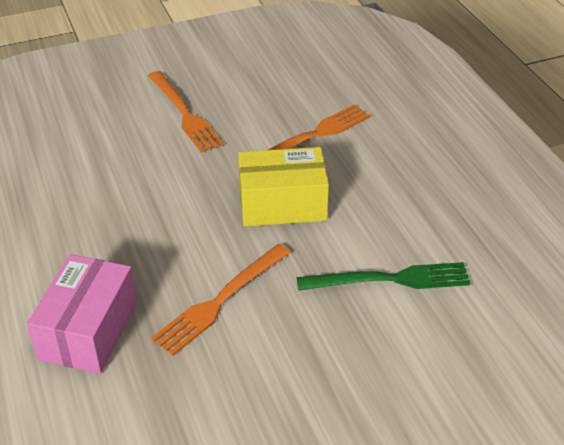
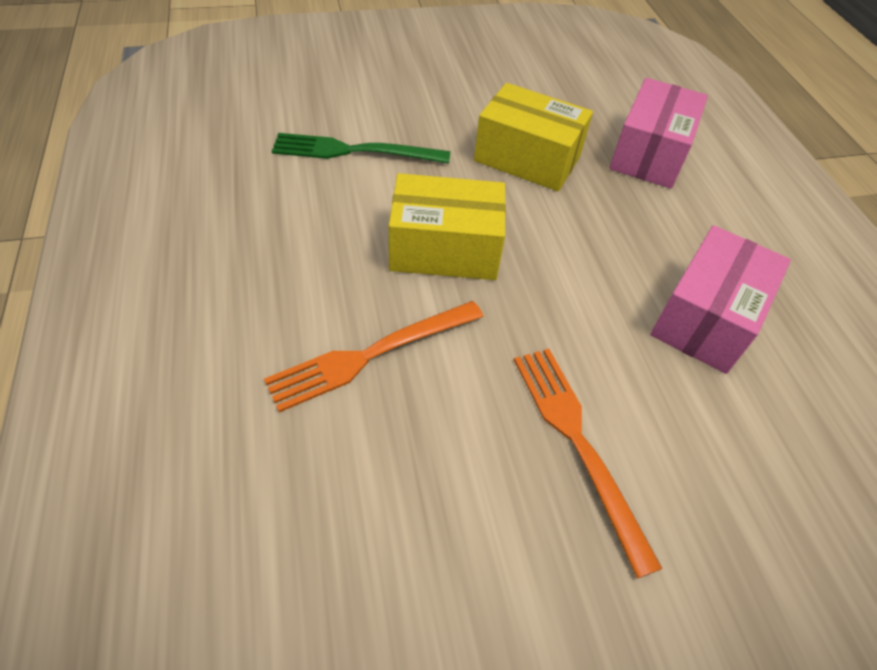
camera: 175 degrees left, 10 degrees up
orange fork [151,244,291,356] -> yellow box [474,83,593,191]
none -> pink box [650,225,791,374]

